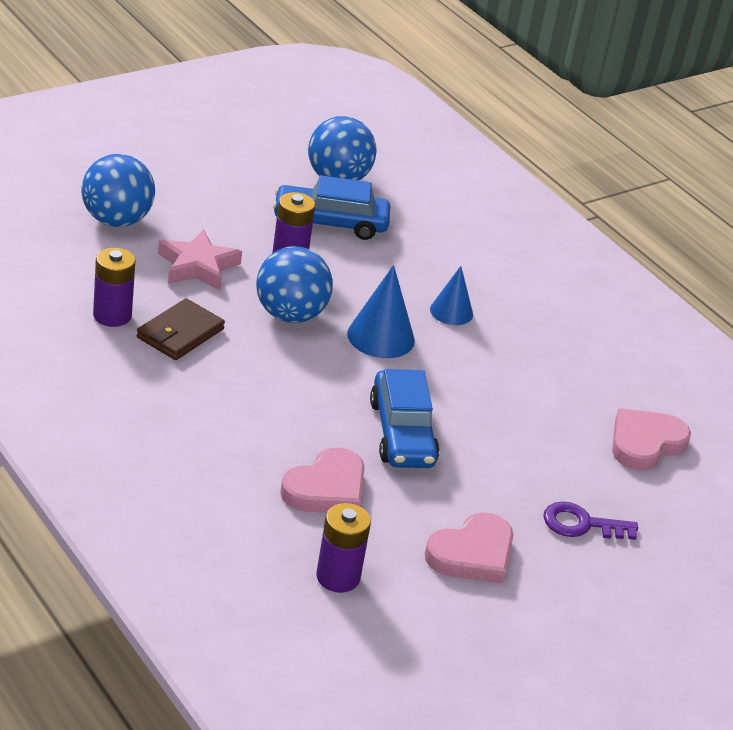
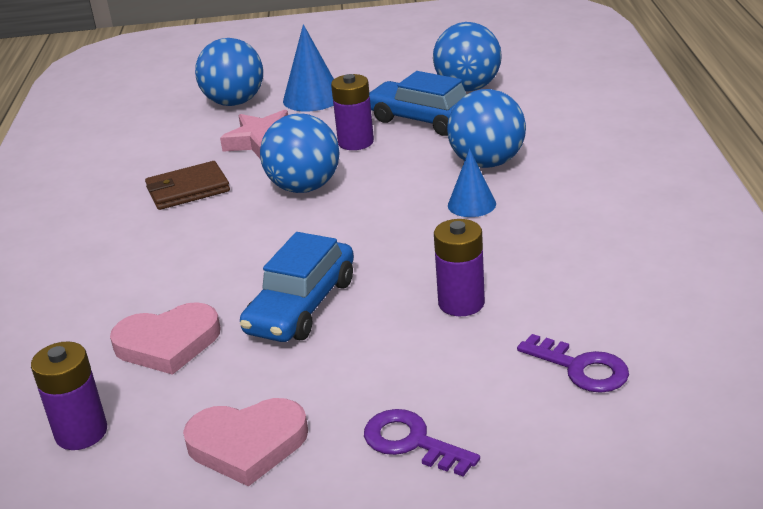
camera: 40 degrees right, 5 degrees down
purple battery [93,248,135,327] -> purple battery moved to [434,219,485,316]
blue cone [347,265,415,358] -> blue cone moved to [283,24,334,112]
pink heart [612,408,691,471] -> purple key [517,334,629,393]
none -> blue ball [447,89,526,168]

